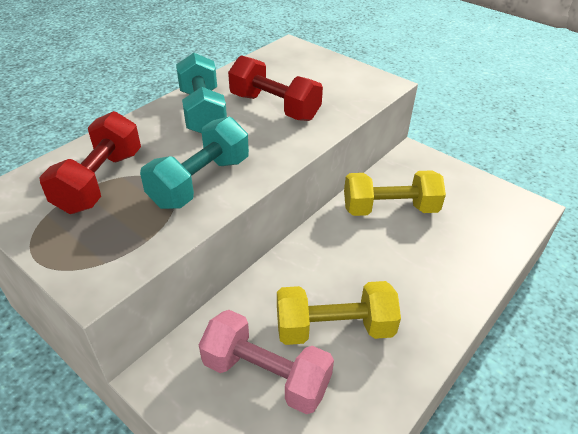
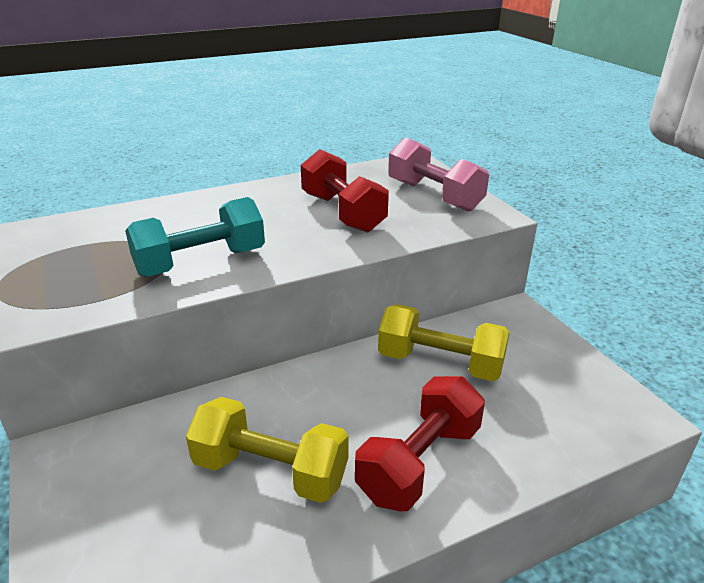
camera: 25 degrees right, 10 degrees down
red dumbbell [39,111,141,214] -> red dumbbell moved to [355,376,485,511]
turquoise dumbbell [176,53,227,133] -> none
pink dumbbell [199,310,334,414] -> pink dumbbell moved to [388,137,489,212]

